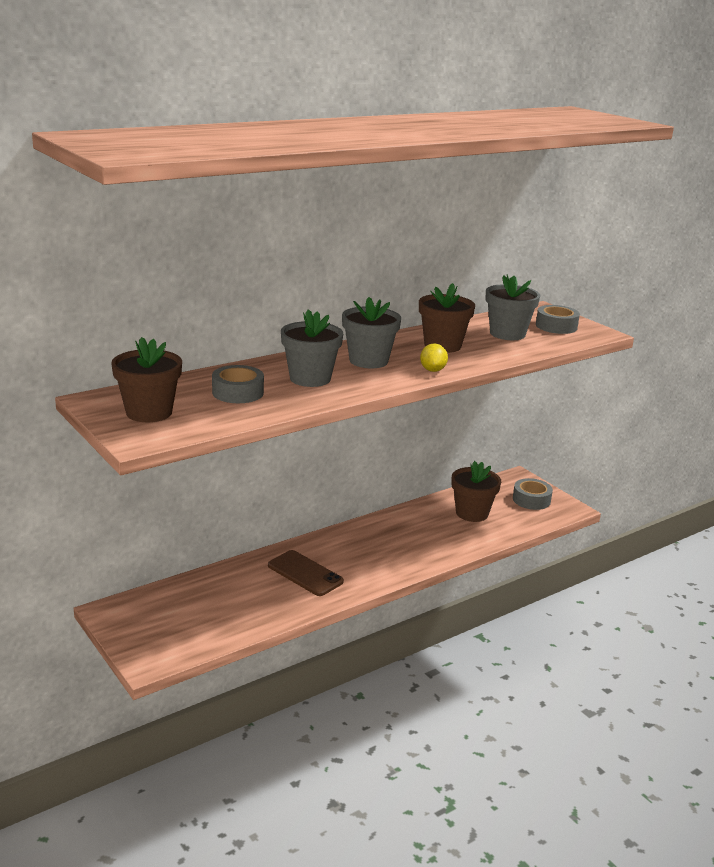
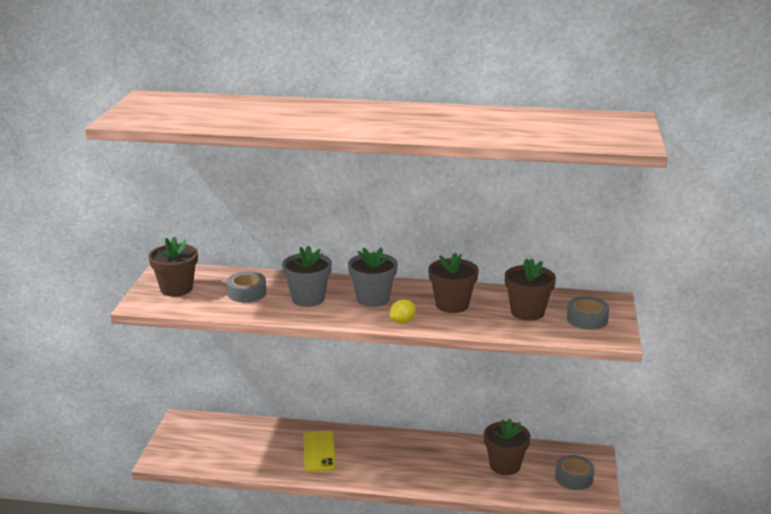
camera: 45 degrees right, 0 degrees up
brown phone [268,550,344,596] -> yellow phone [303,431,336,472]
grey flower pot [486,274,540,340] -> brown flower pot [505,258,556,321]

